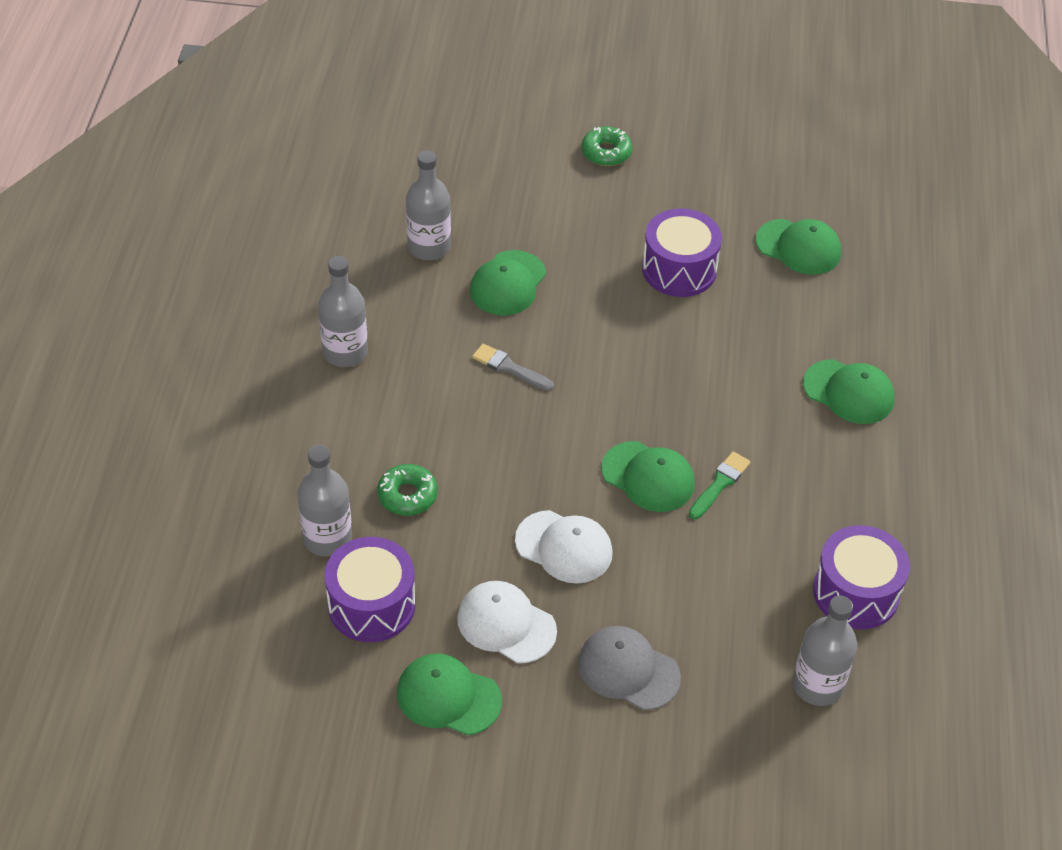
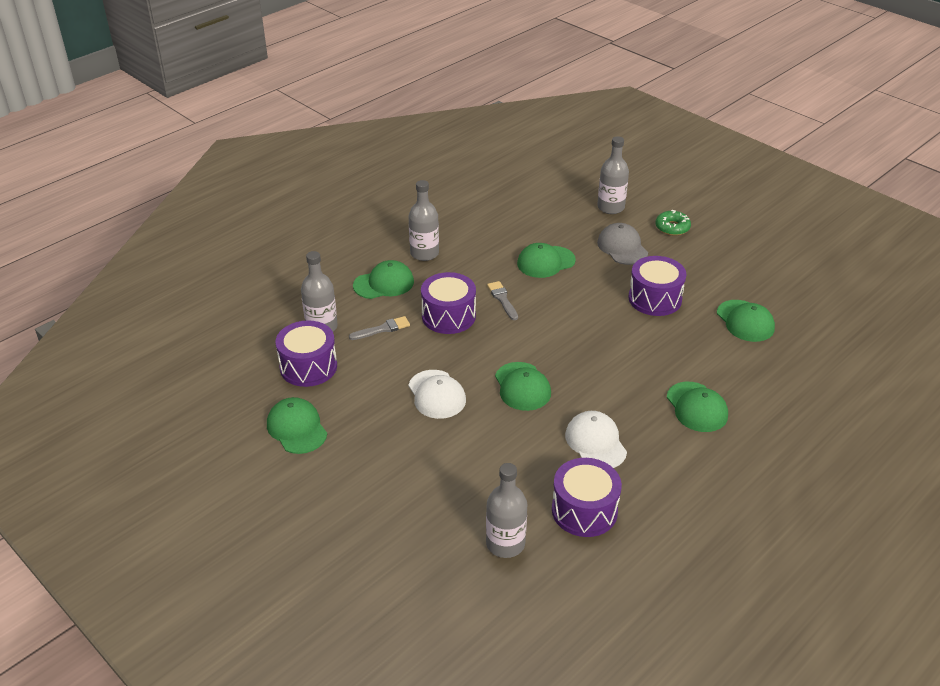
camera: 40 degrees right, 10 degrees down
green donut [377,464,438,516] -> grey brush [349,316,410,340]
grey bottle [406,150,451,260] -> grey bottle moved to [597,136,629,214]
white cap [457,581,557,663] -> white cap moved to [565,411,627,468]
grey cap [578,626,681,710] -> grey cap moved to [597,223,648,265]
green brush [689,451,750,519] -> none
none -> green cap [353,260,414,299]
none -> purple drum [421,272,476,334]

